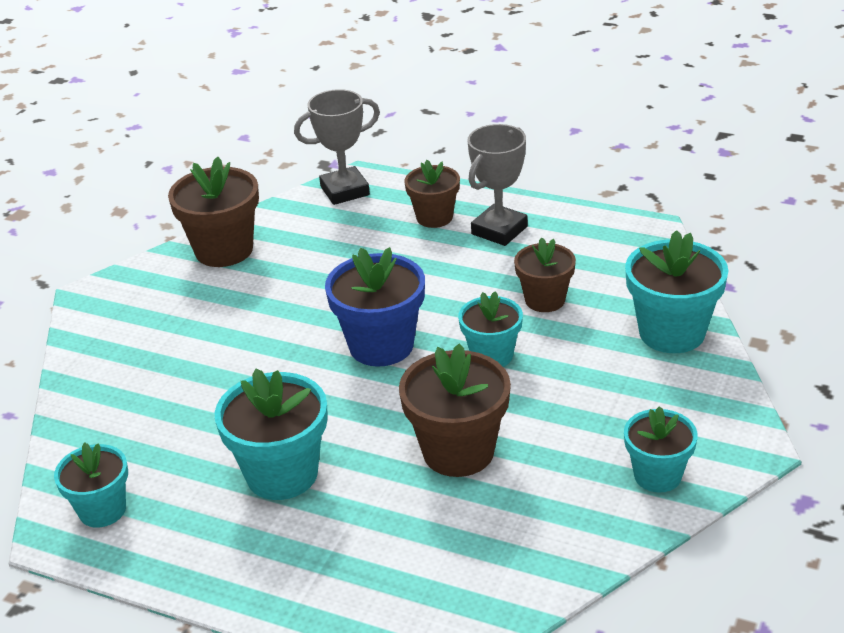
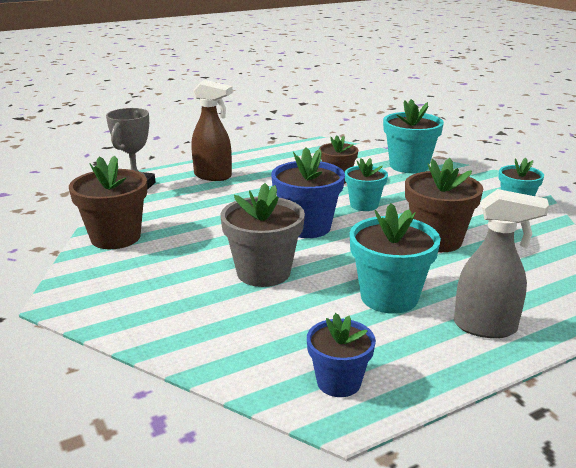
camera: 55 degrees left, 10 degrees down
turquoise flower pot [54,442,128,528] -> blue flower pot [307,313,376,397]
brown flower pot [404,160,460,228] -> brown spray bottle [191,80,233,181]
grey trophy [468,124,528,246] -> none
none -> grey flower pot [221,183,305,287]
none -> grey spray bottle [454,189,549,338]

